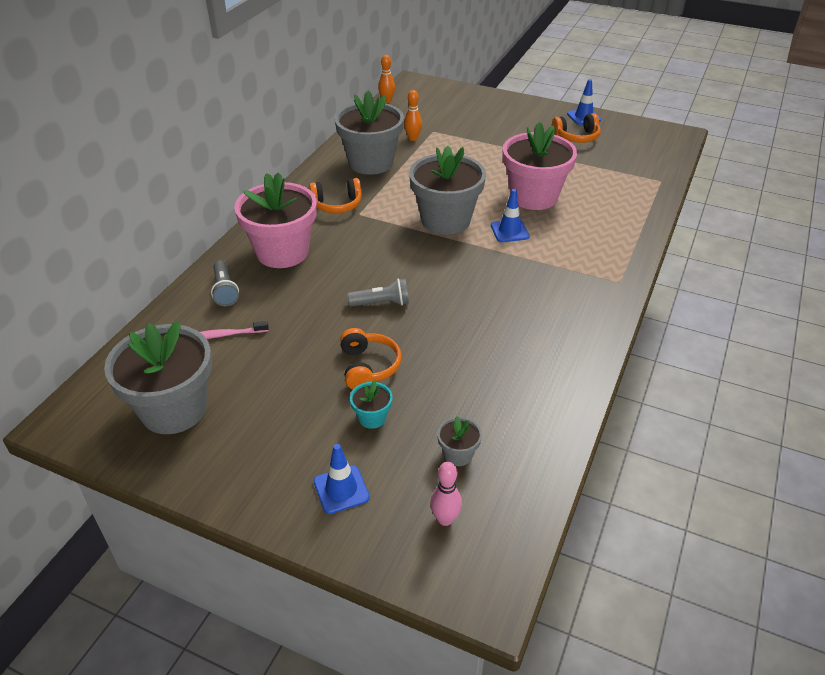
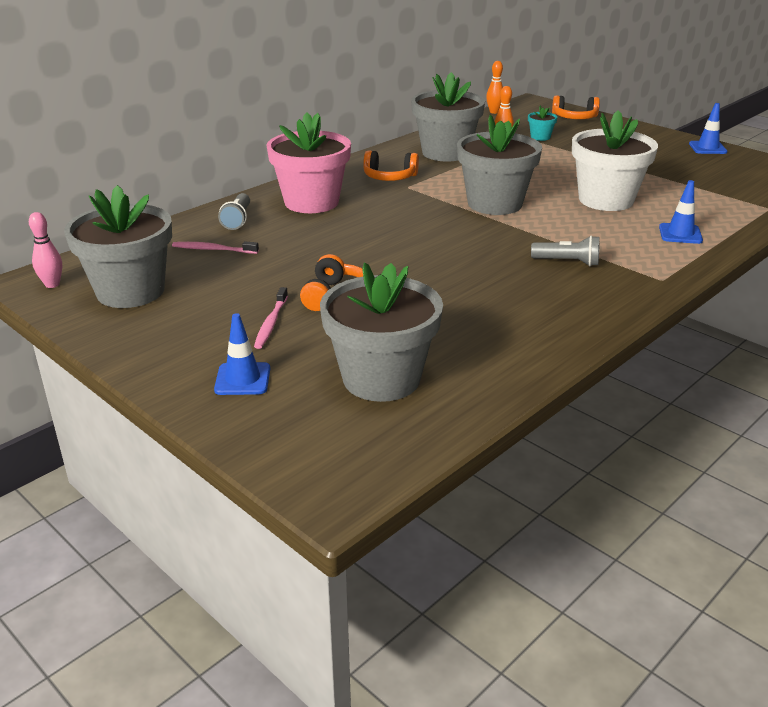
camera: 20 degrees right, 10 degrees down
grey flashlight [347,278,409,307] -> grey flashlight moved to [531,236,600,266]
turquoise flower pot [350,380,393,429] -> turquoise flower pot moved to [528,106,557,141]
pink bowling pin [430,462,462,526] -> pink bowling pin moved to [29,212,62,288]
grey flower pot [437,416,482,466] -> grey flower pot [320,263,443,402], size x2.35
blue traffic cone [491,189,530,242] -> blue traffic cone moved to [659,180,703,244]
pink flower pot [503,122,577,210] -> white flower pot [572,110,658,211]
orange headphones [552,113,601,143] -> orange headphones moved to [552,95,600,119]
none -> pink toothbrush [254,287,288,349]

